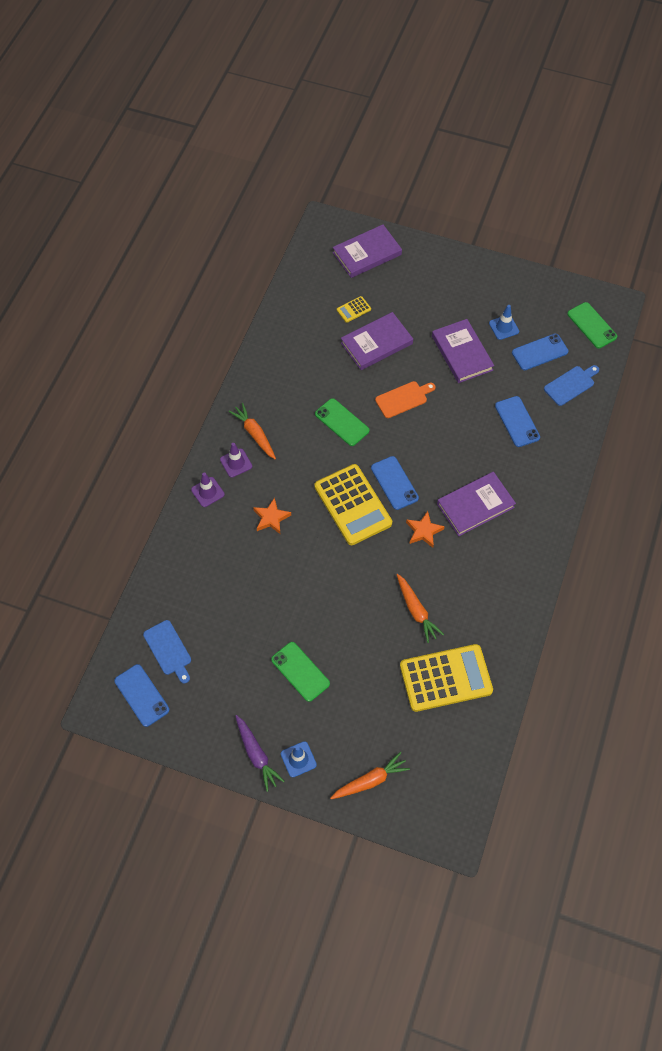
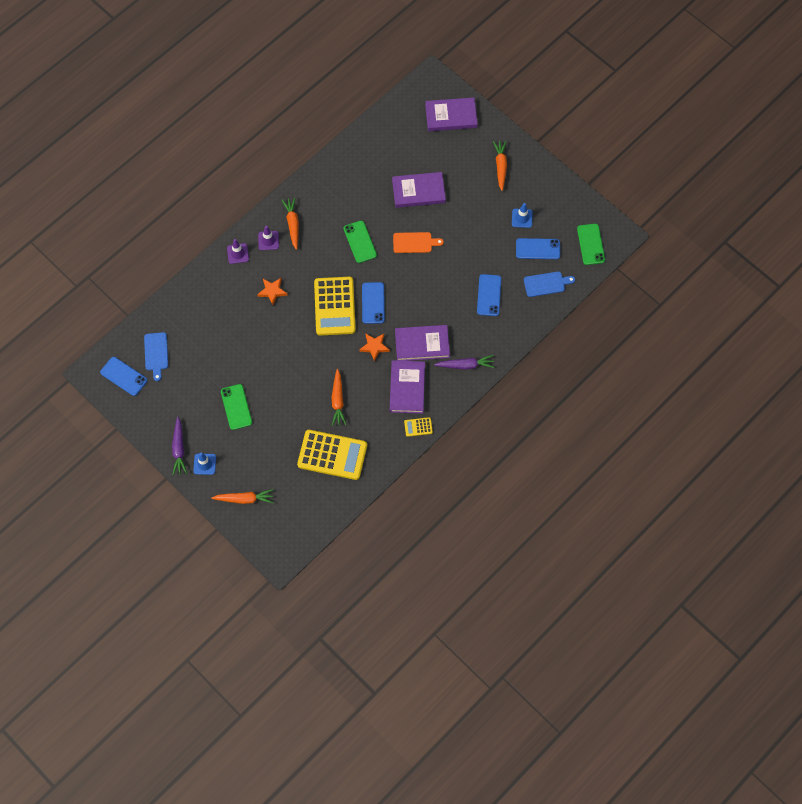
camera: 25 degrees right, 5 degrees up
blue phone [114,664,169,727] -> blue phone turned 45 degrees counterclockwise [100,357,147,396]
yellow calculator [337,296,371,323] -> yellow calculator moved to [404,417,433,437]
purple book [432,319,494,383] -> purple book moved to [390,360,425,414]
none -> purple carrot [434,355,495,370]
none -> orange carrot [493,141,507,191]

